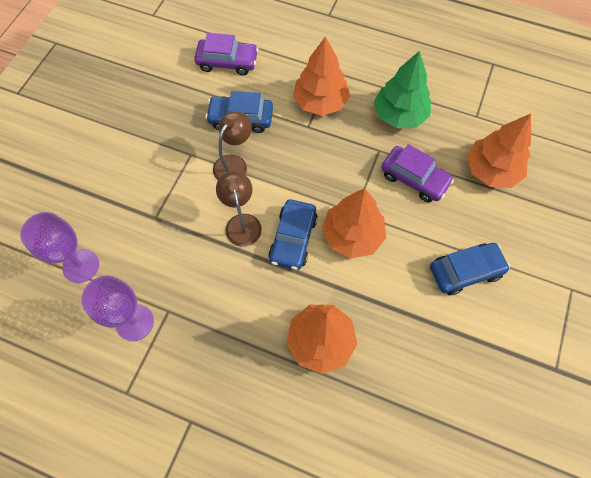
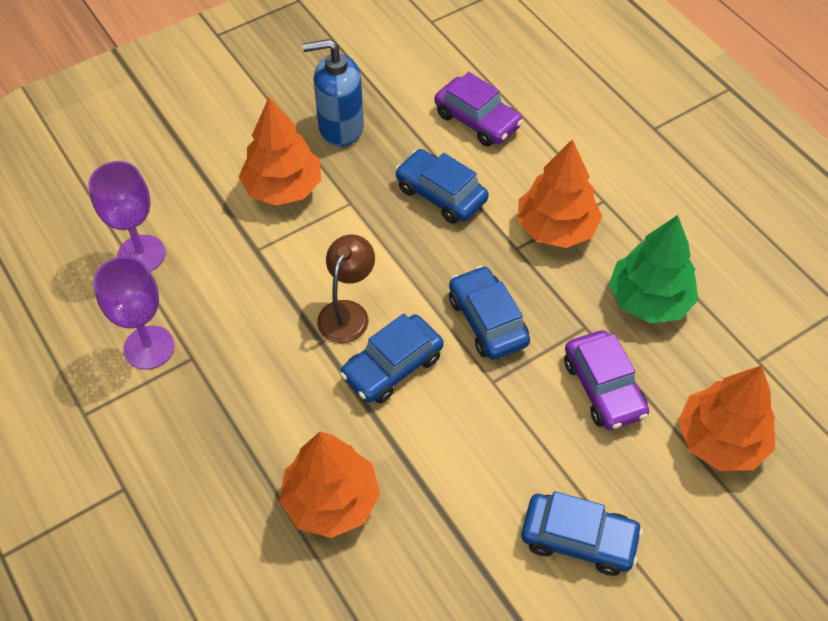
camera: 35 degrees right, 10 degrees down
brown lamp [213,111,252,180] -> none
orange tree [322,188,386,259] -> orange tree moved to [239,97,321,206]
none -> blue soap dispenser [303,39,364,147]
none -> blue car [449,266,530,360]

